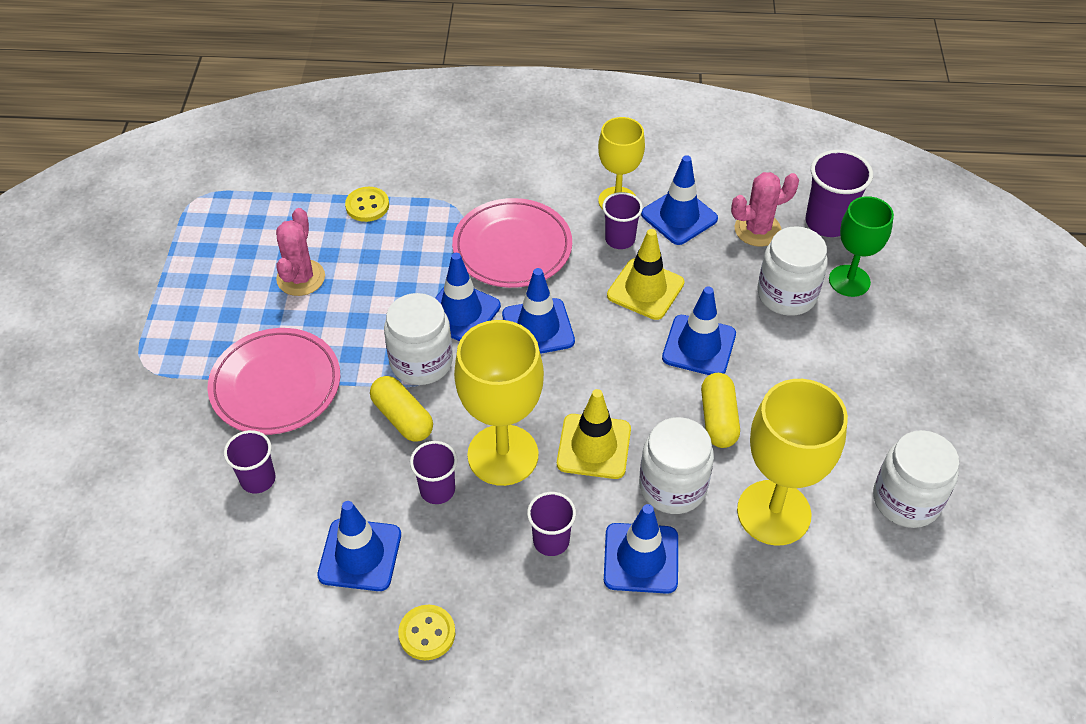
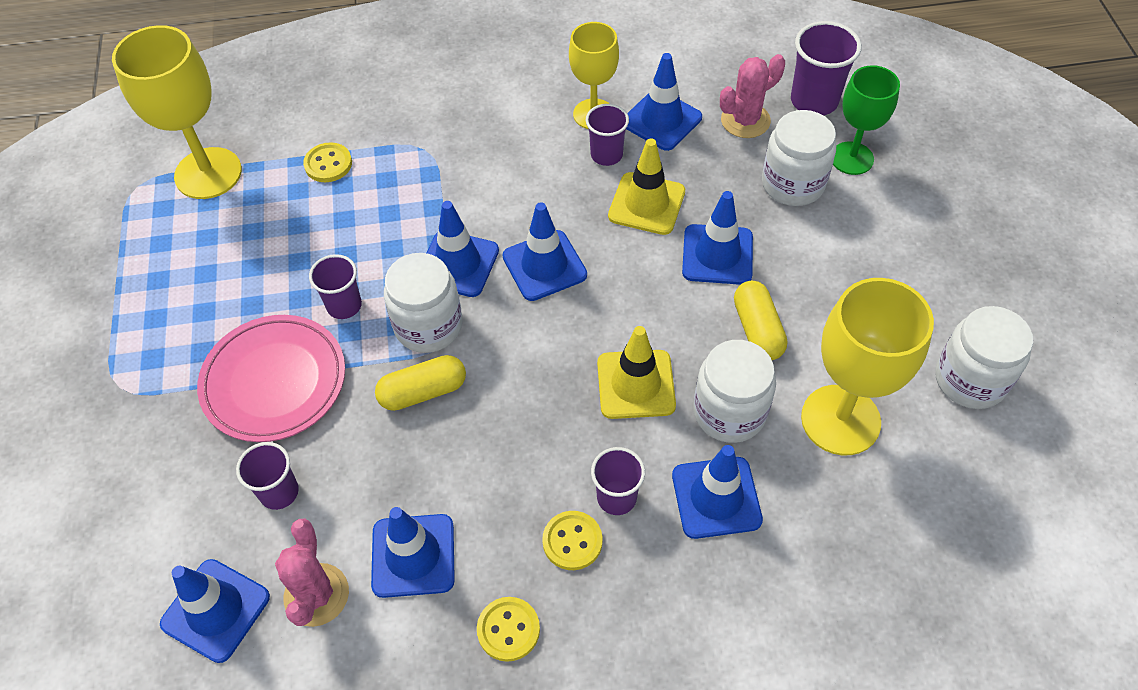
camera: 10 degrees left, 5 degrees up
pink cactus [276,208,325,296] -> pink cactus moved to [275,519,349,627]
yellow capsule [370,376,433,442] -> yellow capsule turned 60 degrees counterclockwise [375,355,466,411]
purple cup [410,441,458,504] -> purple cup moved to [309,254,362,319]
pink plate [452,198,572,288] -> none
yellow goblet [454,320,544,486] -> yellow goblet moved to [112,25,242,199]
none -> blue traffic cone [160,559,270,663]
none -> yellow button [542,511,603,570]

